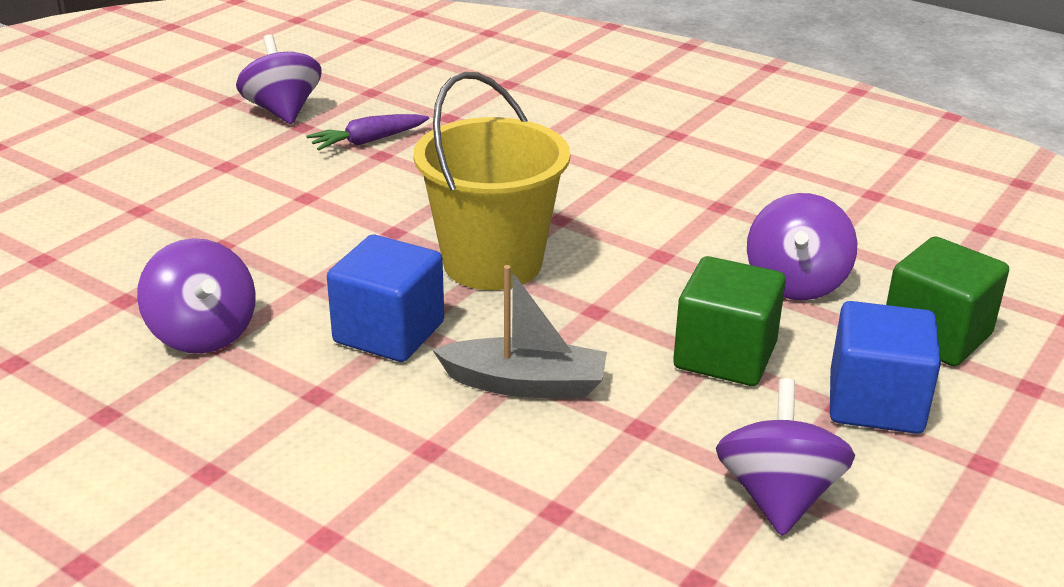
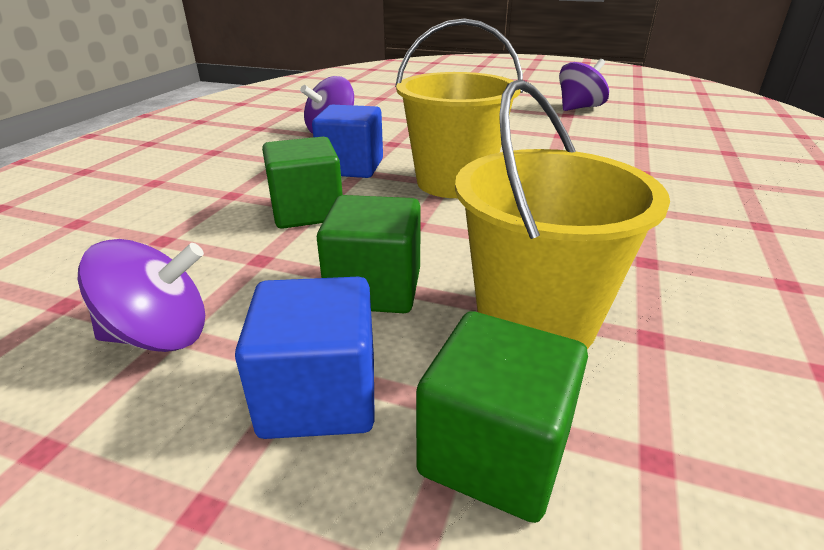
camera: 75 degrees right, 0 degrees up
purple carrot [306,114,429,150] -> none
grey boat [433,265,607,399] -> green cube [262,137,343,229]
purple spinning top [747,193,857,300] -> yellow bucket [455,79,670,349]

